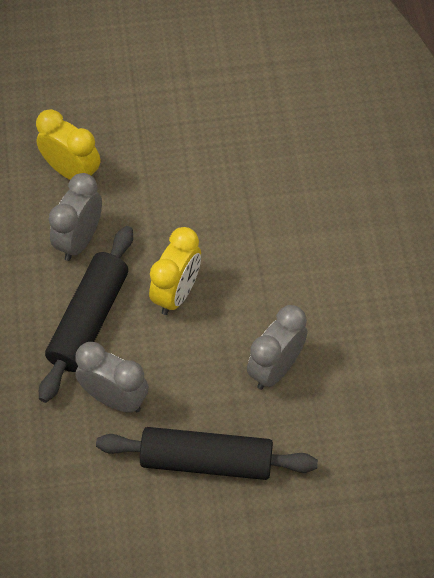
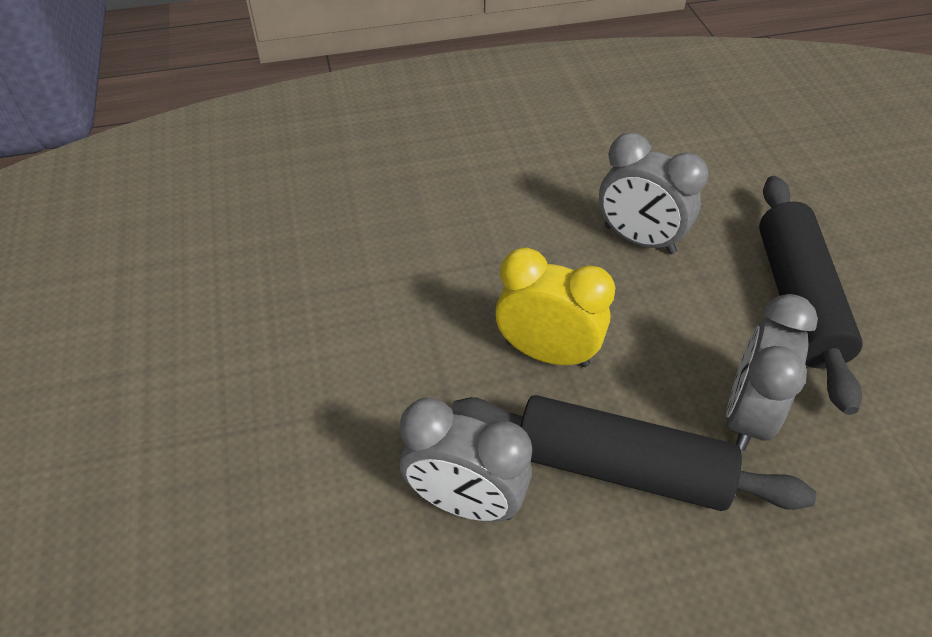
camera: 95 degrees left, 10 degrees down
yellow clock [36,109,100,180] -> none

